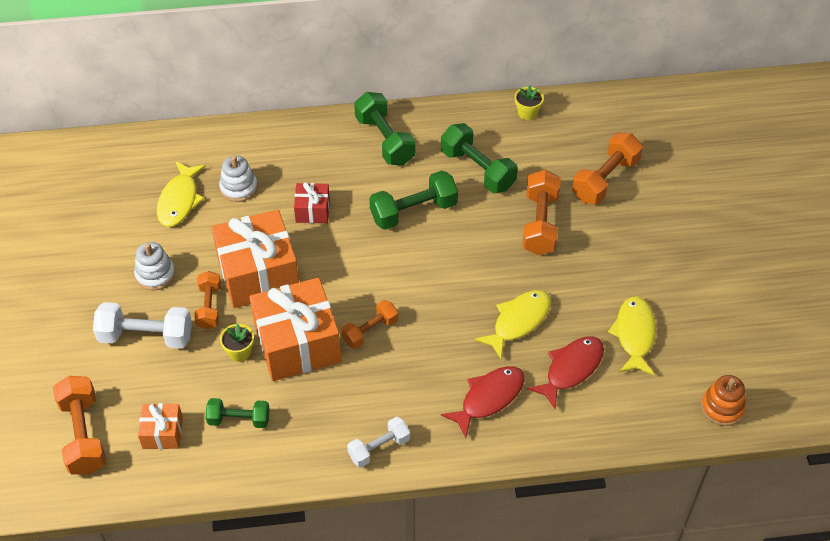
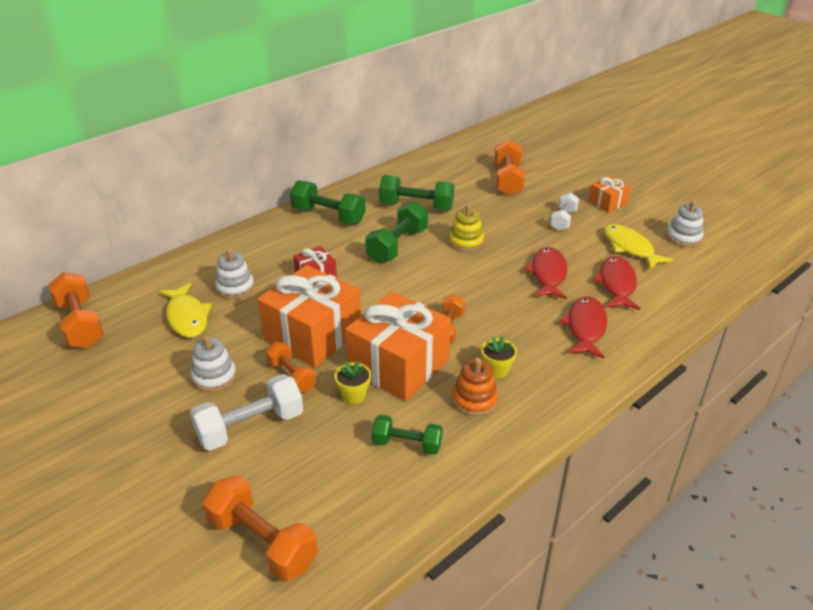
camera: 35 degrees left, 15 degrees down
orange gift [138,403,183,449] -> orange gift moved to [589,177,631,213]
green dumbbell [206,398,270,428] -> green dumbbell turned 45 degrees clockwise [372,415,443,455]
white dumbbell [347,417,410,468] -> white dumbbell moved to [550,192,579,231]
yellow fish [475,290,551,359] -> red fish [524,247,567,299]
yellow flower pot [515,85,544,120] -> yellow flower pot moved to [481,336,517,378]
orange dumbbell [523,170,561,255] -> orange dumbbell moved to [48,272,104,348]
orange stacking toy [701,375,746,426] -> orange stacking toy moved to [452,358,498,416]
none -> yellow stacking toy [449,205,484,252]
none -> white stacking toy [666,200,703,247]

